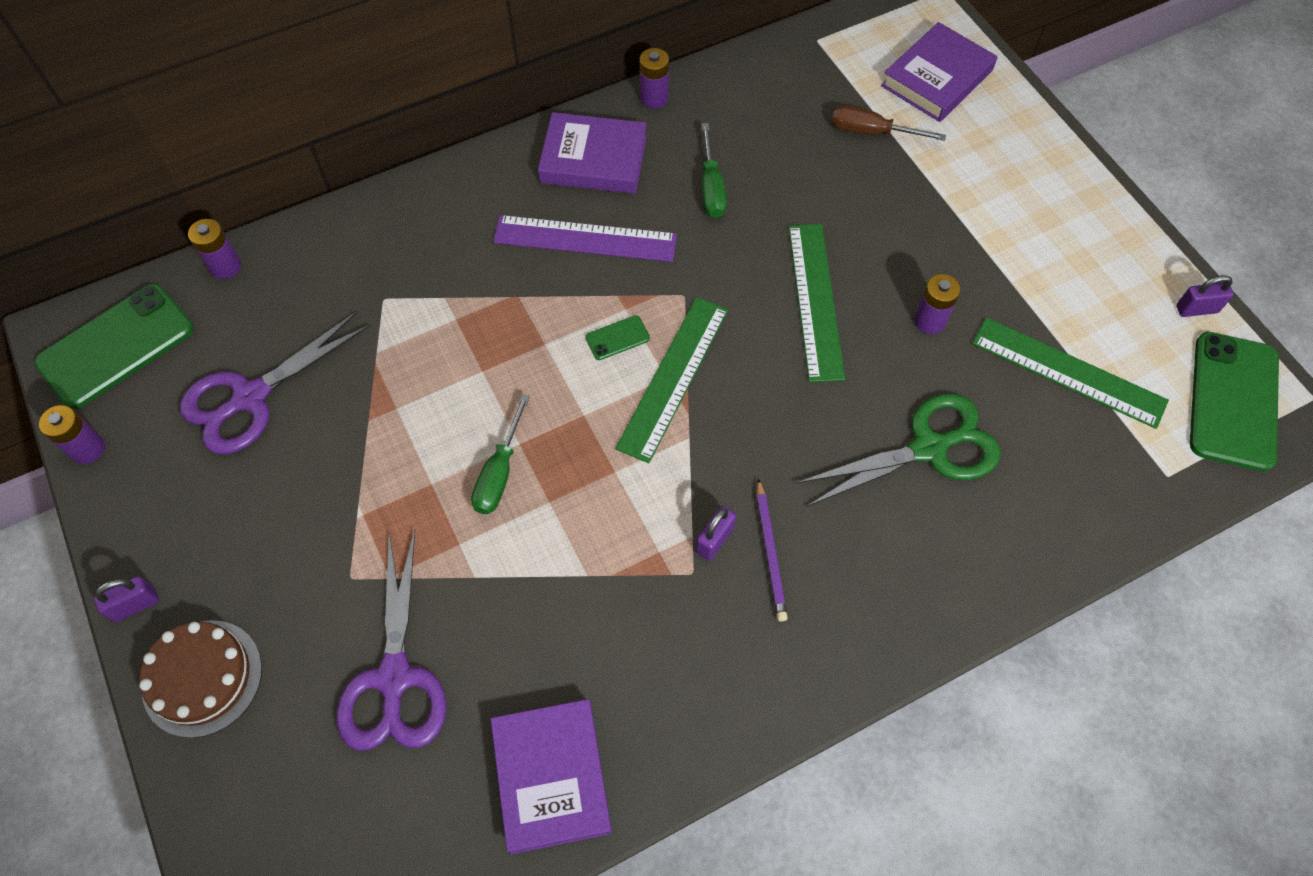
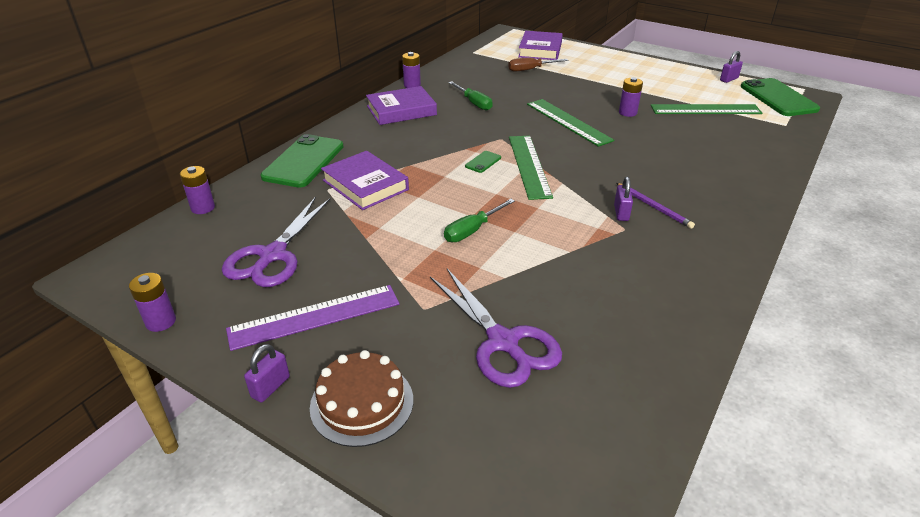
camera: 30 degrees left, 25 degrees down
green phone [34,284,194,409] -> green phone moved to [260,134,344,187]
green screwdriver [471,394,530,514] -> green screwdriver turned 60 degrees clockwise [444,199,515,242]
purple book [491,699,612,854] -> purple book moved to [321,151,409,210]
purple ruler [493,215,677,262] -> purple ruler moved to [226,285,399,351]
green scissors [796,393,1001,506] -> none

